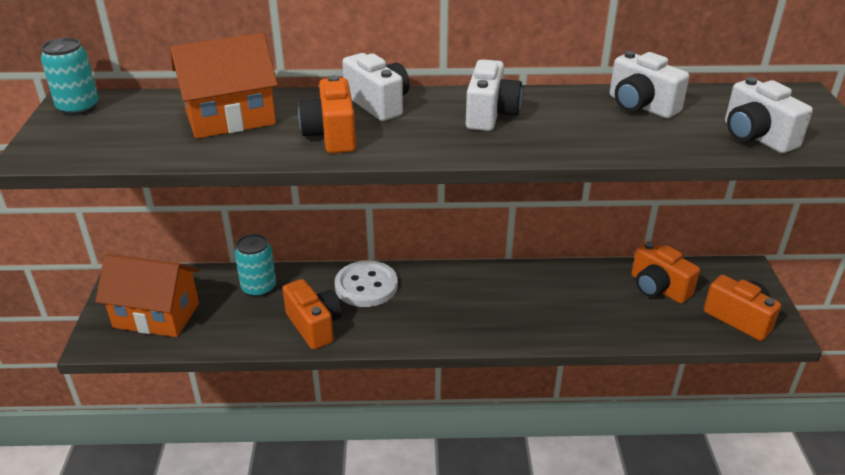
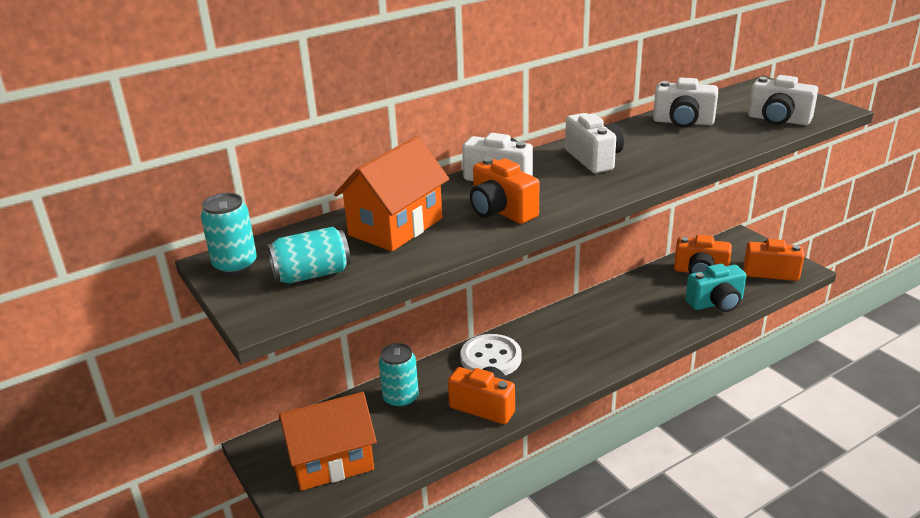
camera: 30 degrees left, 5 degrees down
none -> turquoise can [267,227,351,284]
none -> turquoise camera [685,264,746,312]

